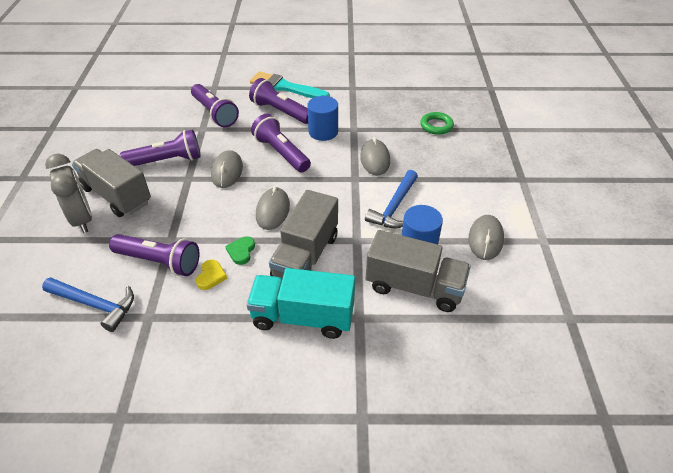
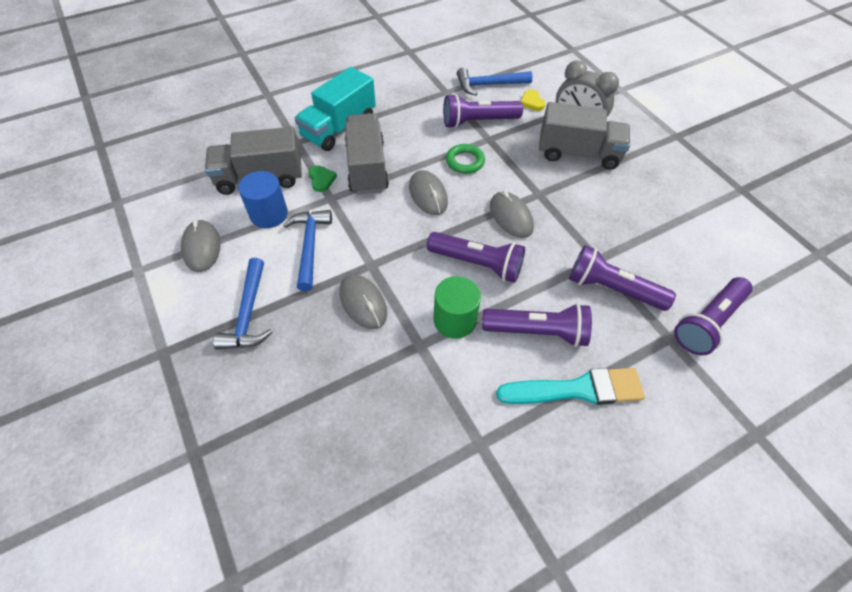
camera: 150 degrees right, 10 degrees up
purple flashlight [120,129,201,166] -> purple flashlight moved to [674,277,753,355]
yellow heart [196,260,227,290] -> yellow heart moved to [520,89,545,111]
green heart [225,236,255,265] -> green heart moved to [308,166,337,192]
turquoise truck [247,268,355,339] -> turquoise truck turned 150 degrees clockwise [295,67,376,151]
blue cylinder [307,96,338,141] -> green cylinder [434,276,481,339]
green ring [420,112,454,135] -> green ring moved to [446,144,485,174]
none -> blue hammer [213,258,272,349]

